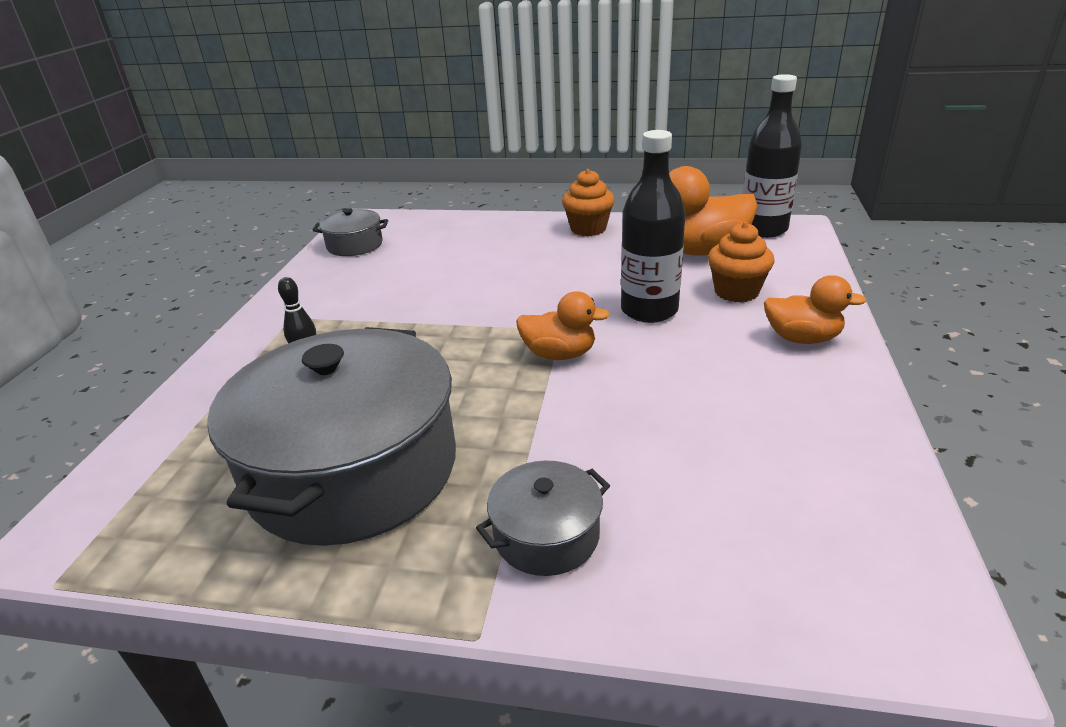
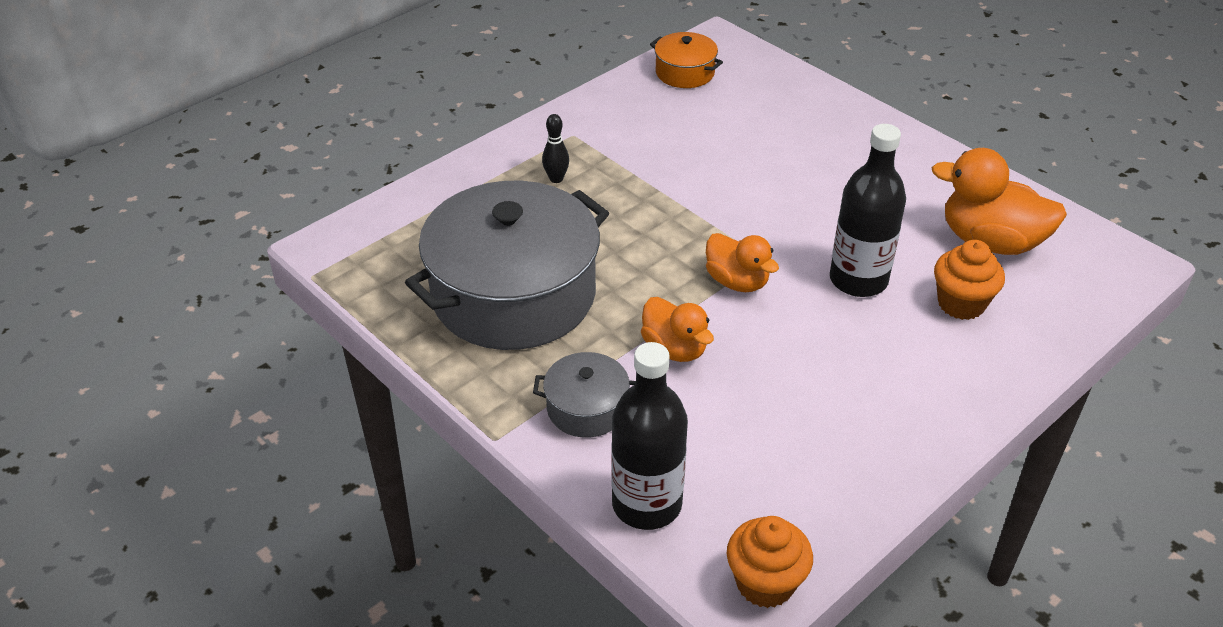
camera: 35 degrees right, 10 degrees up
grey pot [313,208,388,256] -> orange pot [650,32,723,88]
orange cupcake [562,169,615,236] -> orange cupcake moved to [727,516,813,608]
black bottle [743,74,802,238] -> black bottle moved to [611,342,688,530]
orange duck [764,275,867,344] -> orange duck moved to [641,297,714,362]

